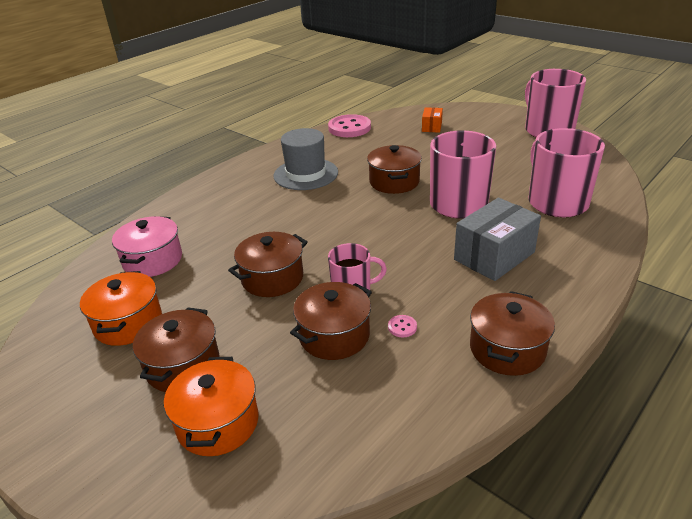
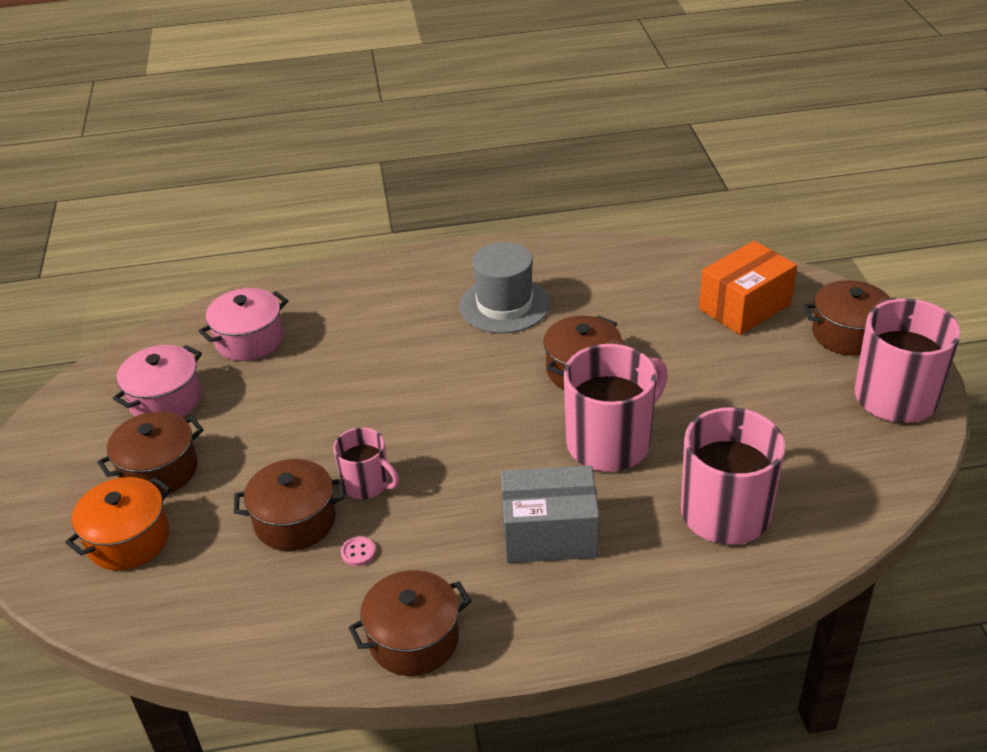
camera: 40 degrees right, 5 degrees up
orange pot [80,271,162,346] -> pink pot [113,345,202,417]
brown pot [228,232,308,297] -> brown pot moved to [803,280,897,356]
pink button [328,114,371,137] -> none
orange box [422,107,443,133] -> orange box [699,241,797,335], size x1.95

